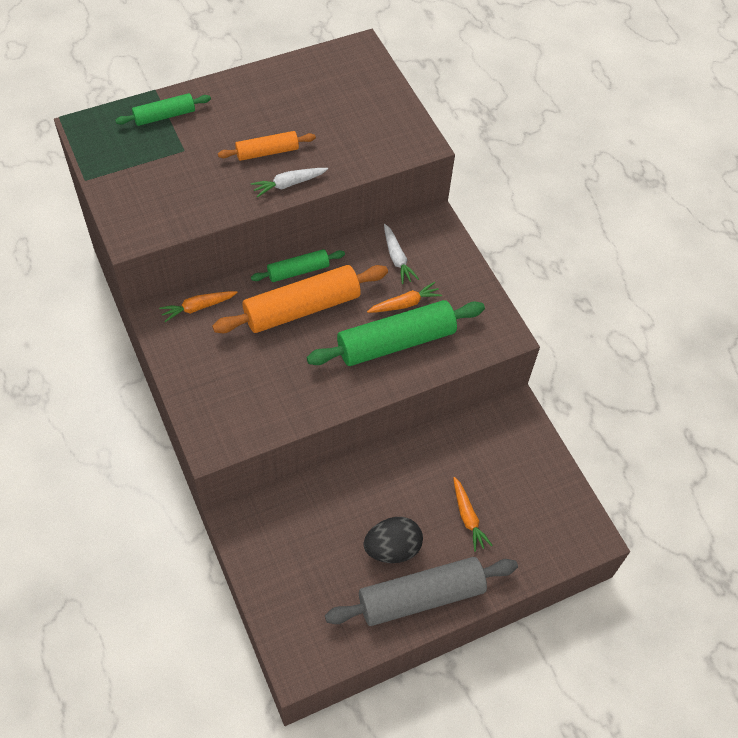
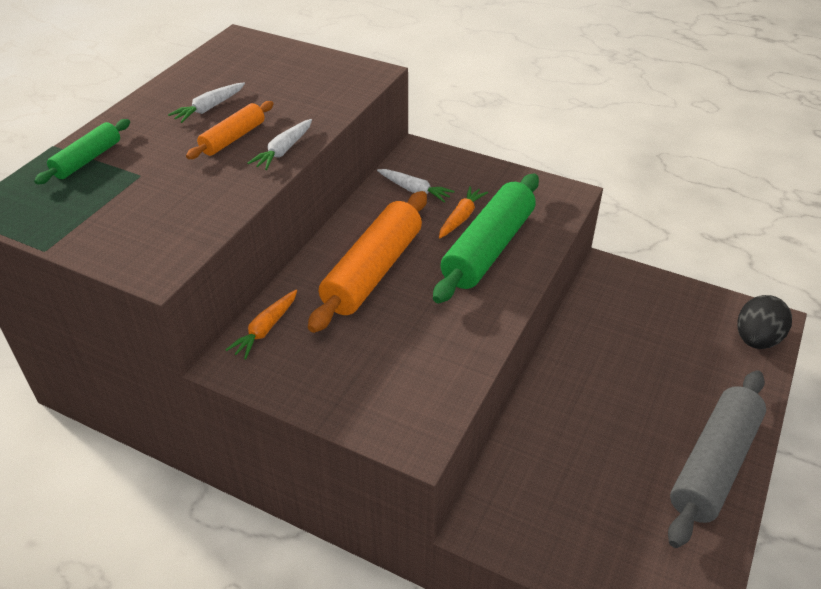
camera: 35 degrees left, 15 degrees down
green rolling pin [251,249,345,282] -> none
black egg [363,517,423,563] -> black egg moved to [737,295,792,349]
orange carrot [453,477,493,552] -> none
none -> white carrot [168,83,245,123]

